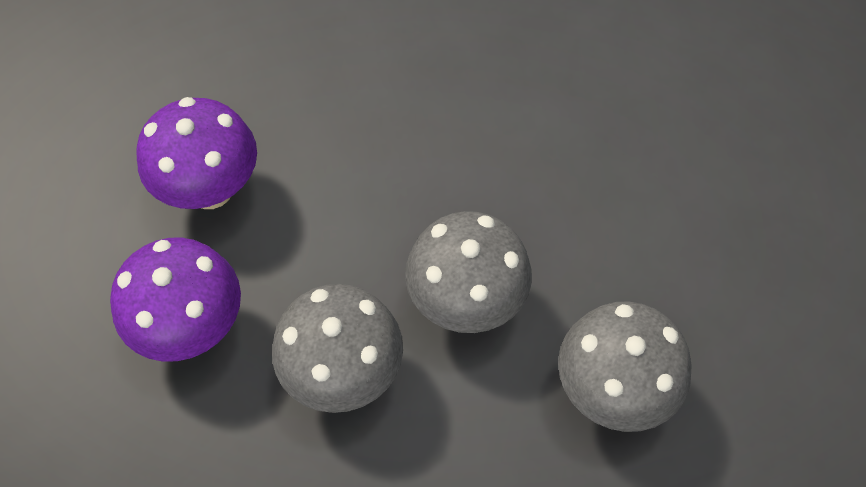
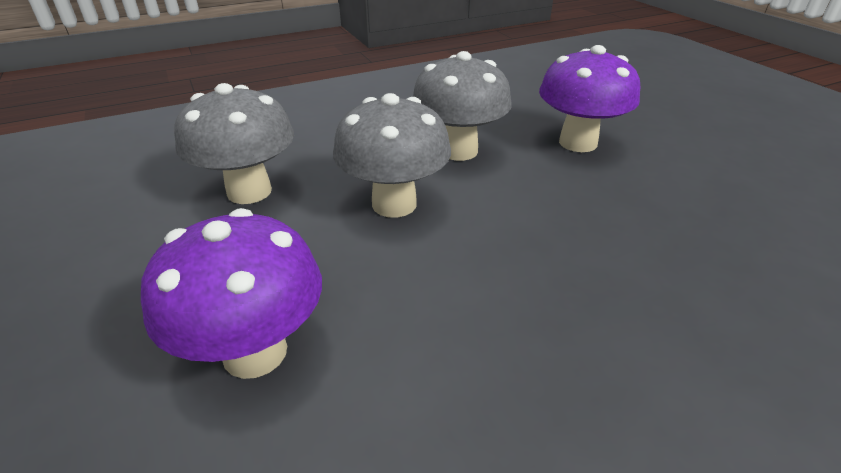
camera: 155 degrees right, 25 degrees down
purple mushroom [136,97,257,209] -> purple mushroom moved to [141,208,322,379]

